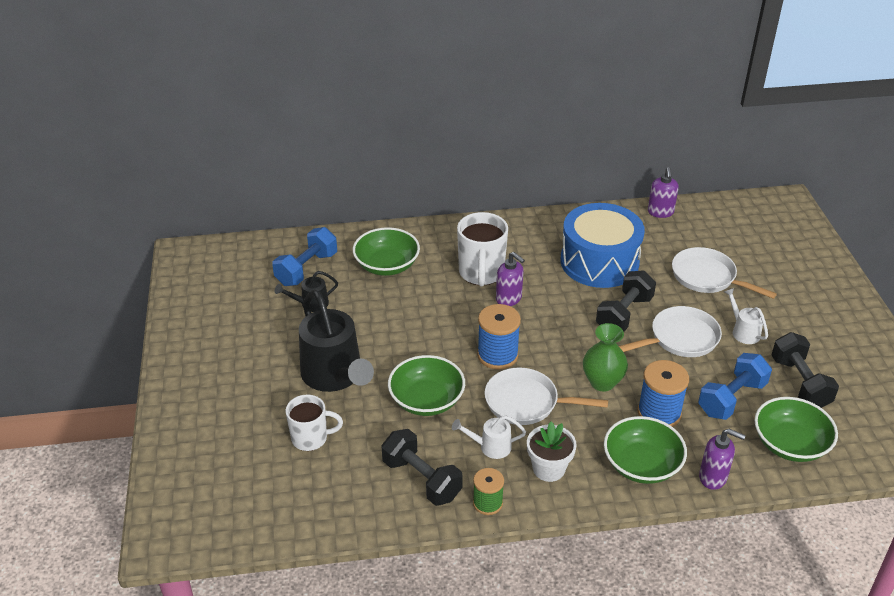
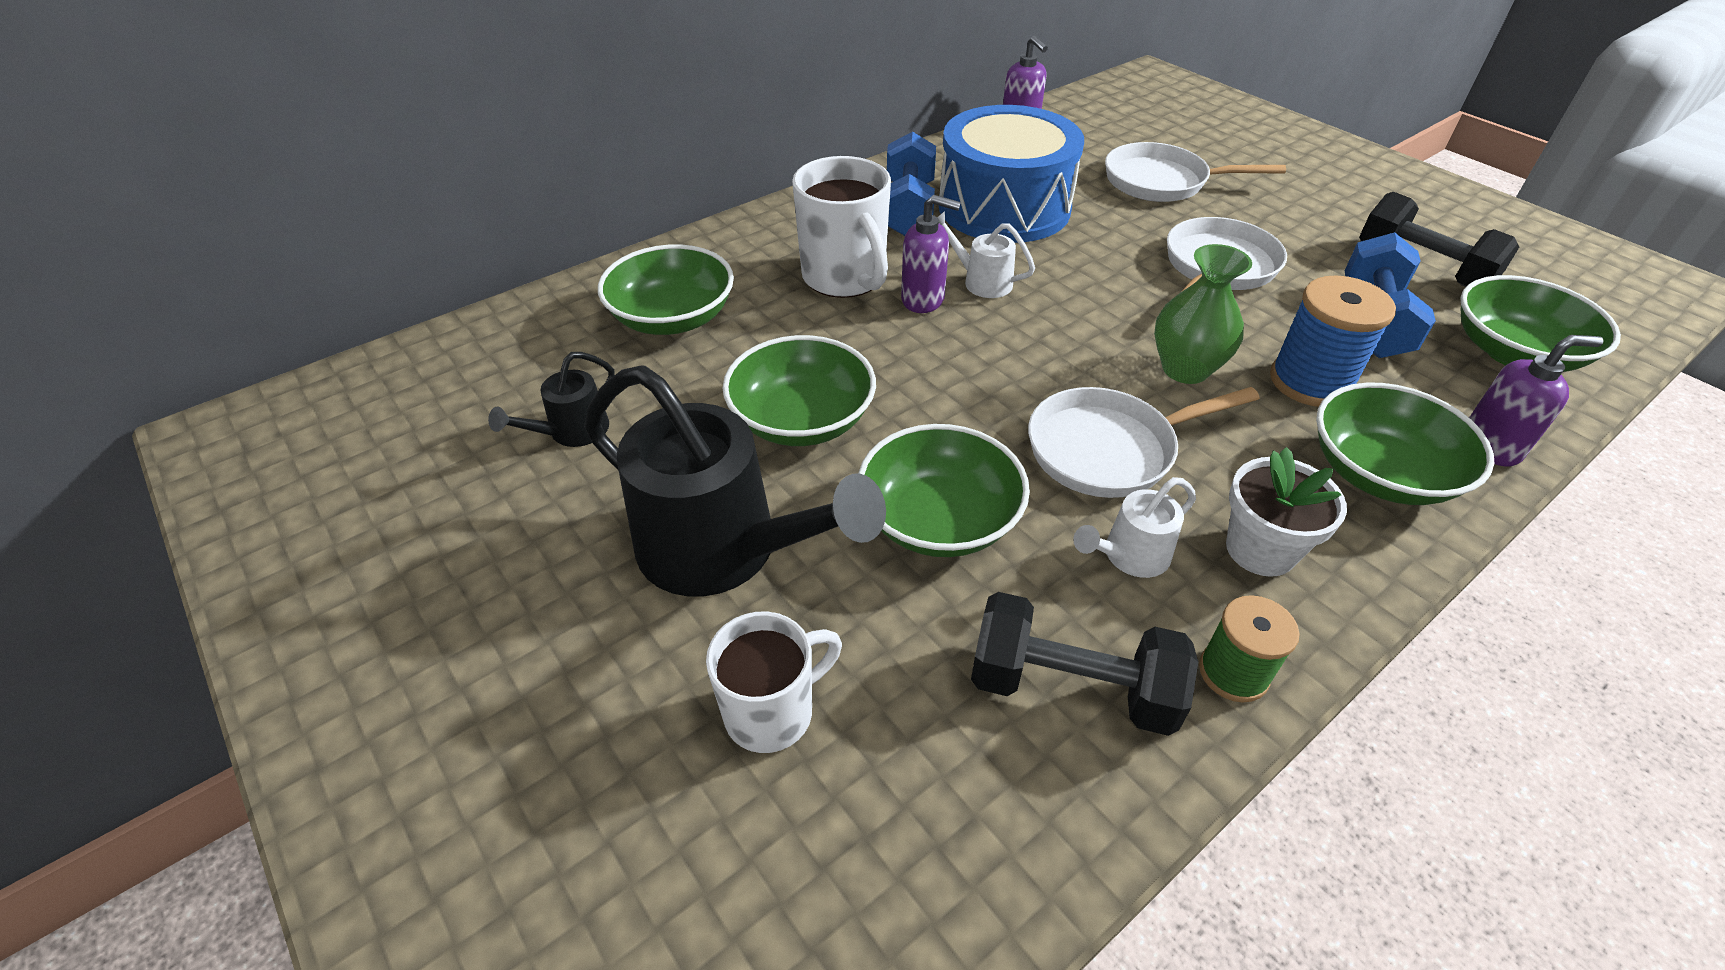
camera: 30 degrees left, 5 degrees up
blue dumbbell [272,227,337,286] -> blue dumbbell moved to [887,132,936,236]
blue spool [477,304,521,370] -> none
black dumbbell [596,270,656,332] -> none
white watering can [725,288,768,344] -> white watering can moved to [937,211,1035,298]
none -> green bowl [723,335,876,446]

